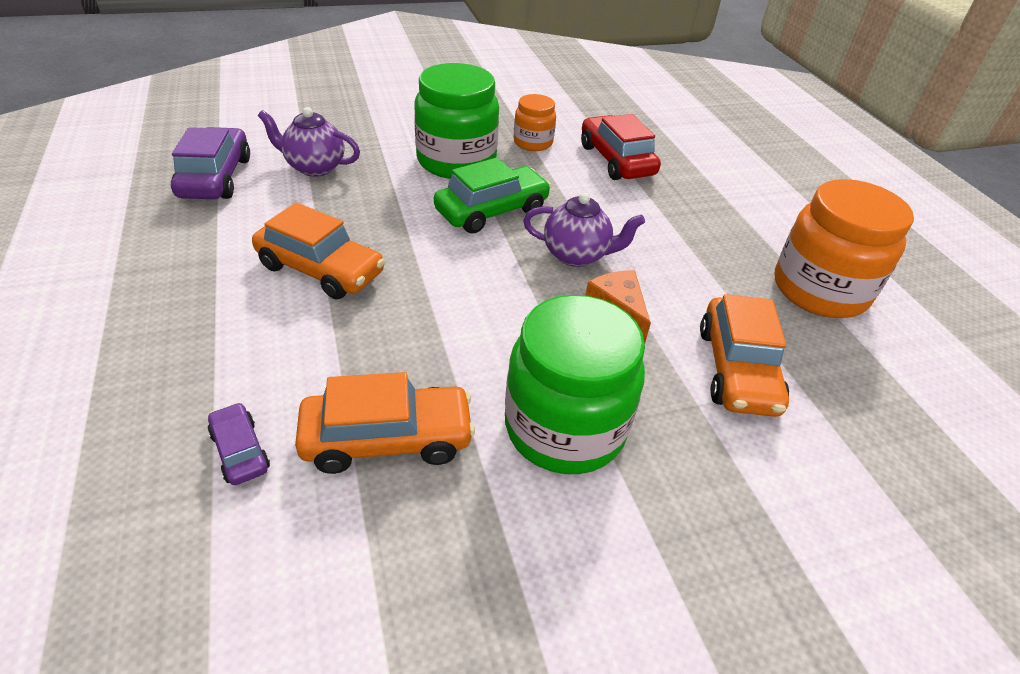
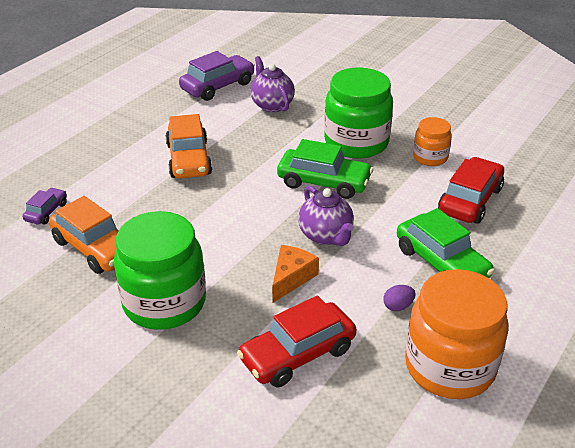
camera: 55 degrees right, 5 degrees down
orange car [700,294,789,417] -> red car [237,295,356,387]
none -> purple egg [383,285,415,311]
none -> green car [397,208,495,278]

